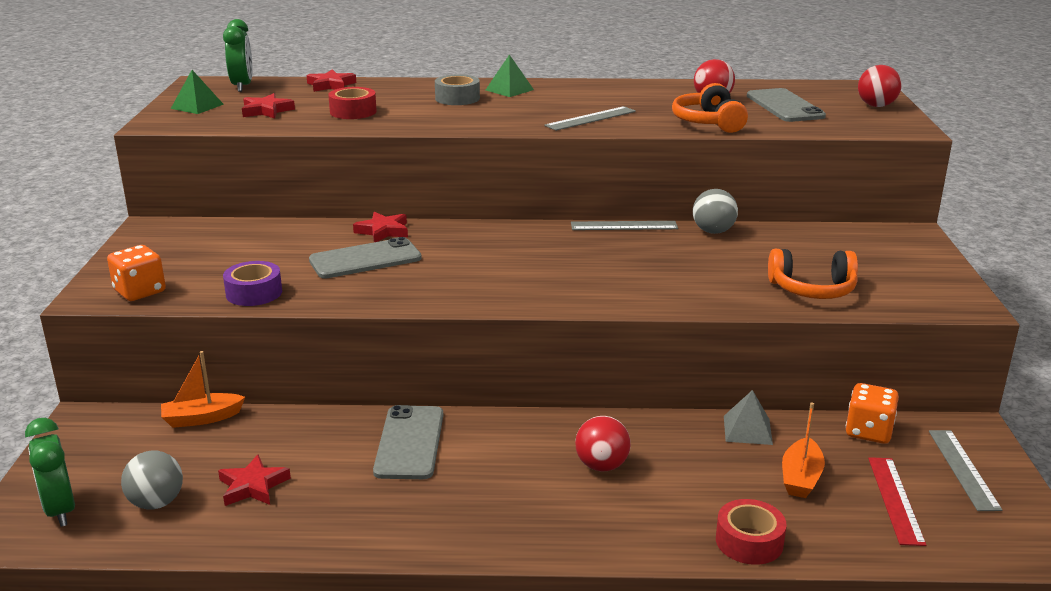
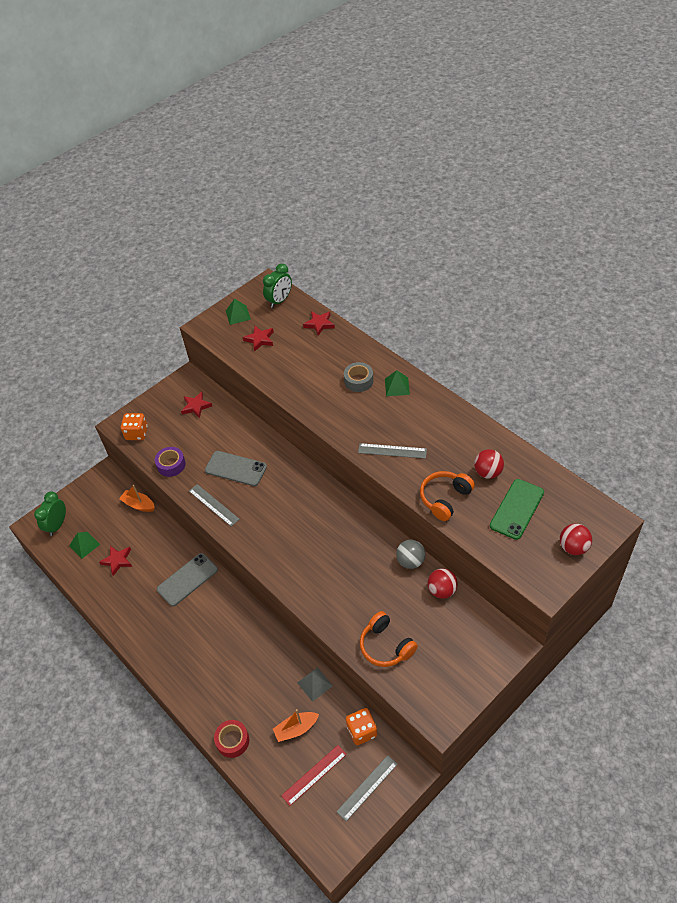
camera: 50 degrees right, 25 degrees up
grey ball [121,451,183,509] -> green pyramid [69,532,100,559]
red tape [328,87,377,119] -> none
red star [353,212,408,242] -> red star moved to [181,392,212,419]
grey ruler [571,221,678,230] -> grey ruler moved to [189,484,239,526]
red ball [575,416,631,471] -> red ball moved to [428,569,458,599]
grey phone [747,88,826,122] -> green phone [490,479,544,540]

